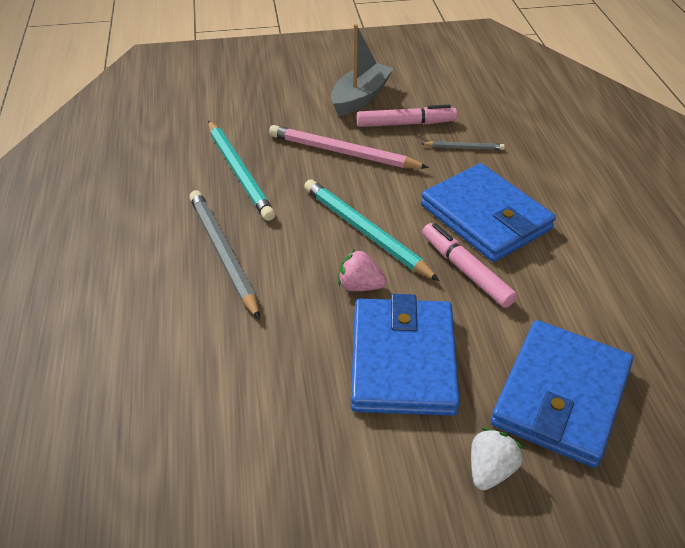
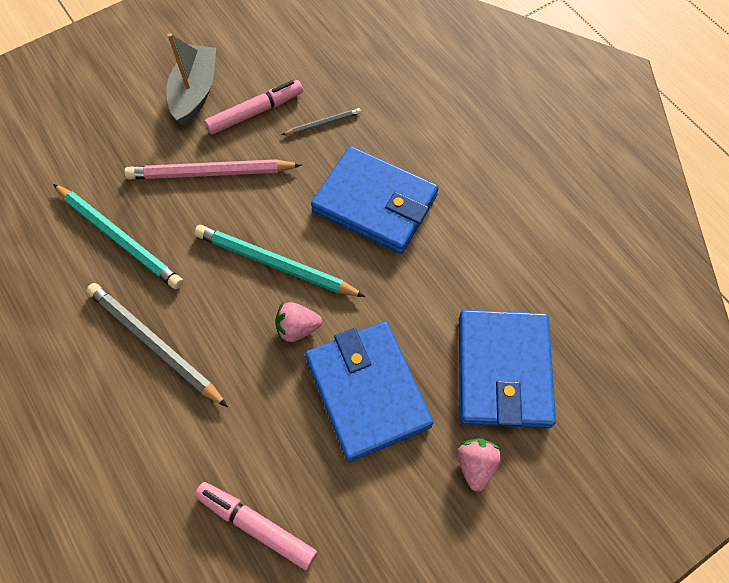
camera: 25 degrees left, 20 degrees up
pink marker [422,223,517,308] -> pink marker moved to [195,482,317,570]
white strawberry [471,428,523,491] -> pink strawberry [458,438,501,492]

